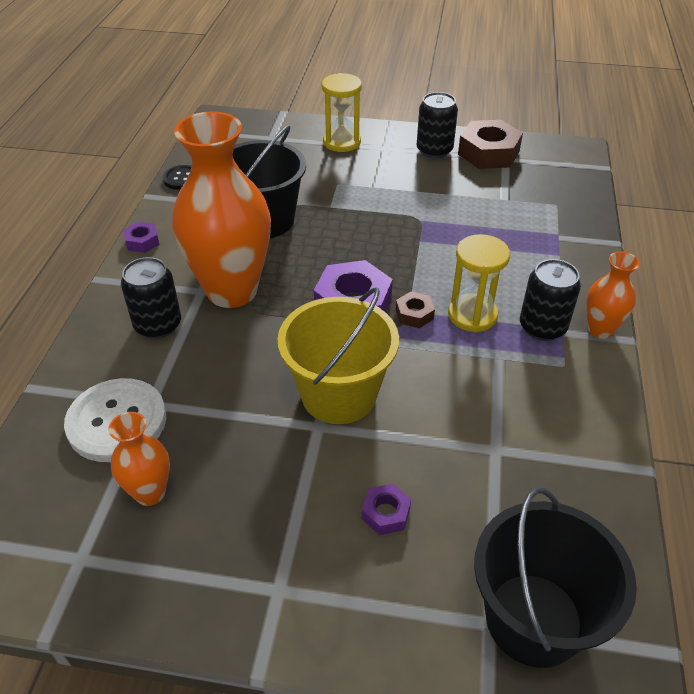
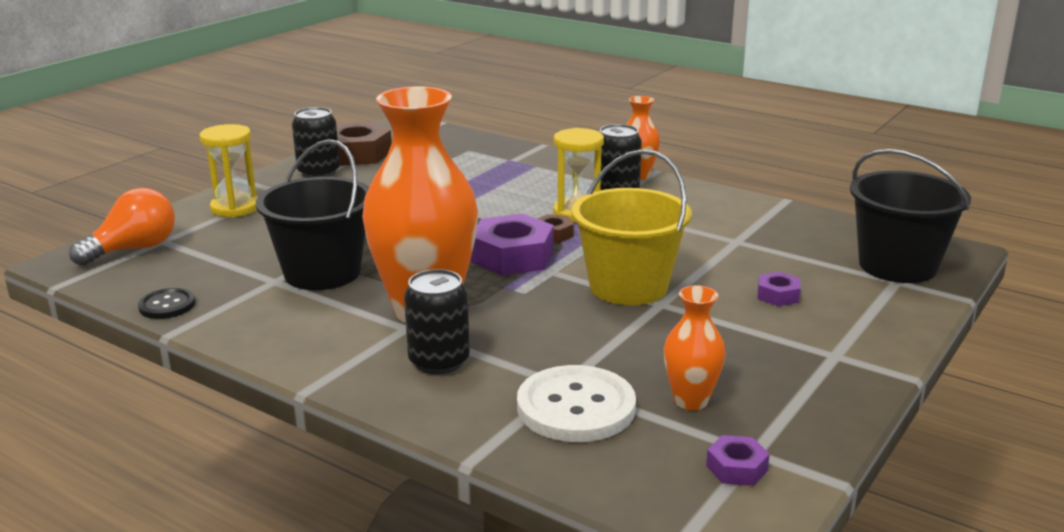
camera: 65 degrees left, 20 degrees down
purple nut [123,222,160,253] -> purple nut moved to [706,435,770,486]
none -> orange light bulb [69,188,175,266]

